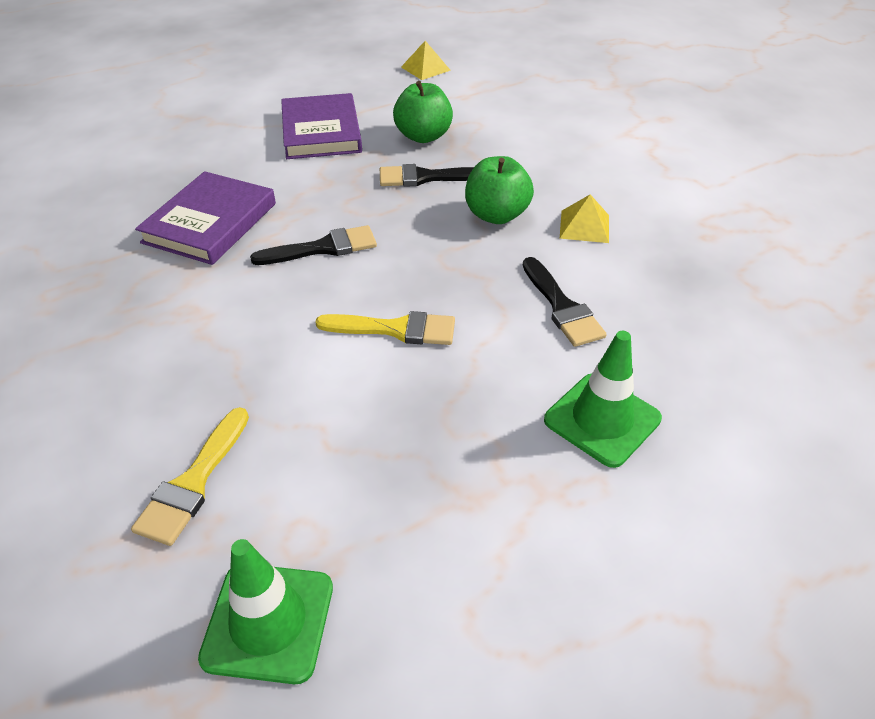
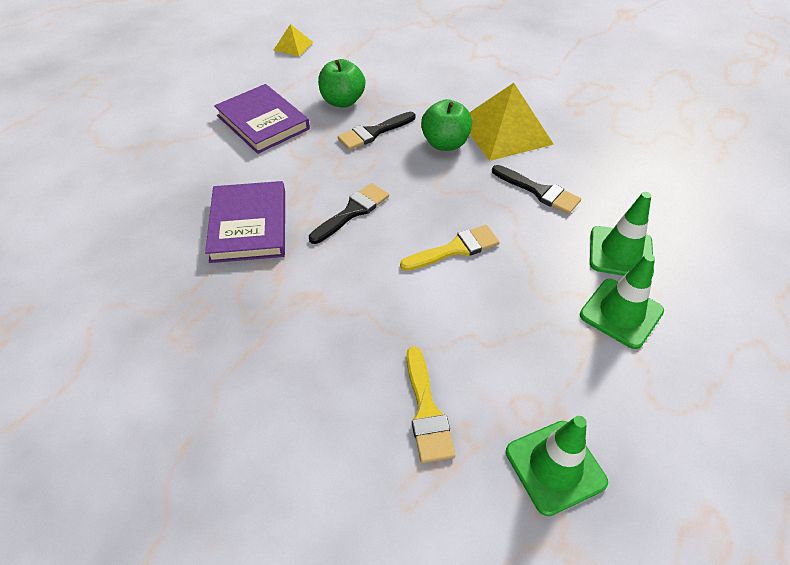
camera: 30 degrees left, 5 degrees up
yellow pyramid [560,194,609,243] -> yellow pyramid [469,83,554,161], size x2.03
none -> green traffic cone [580,254,664,349]

